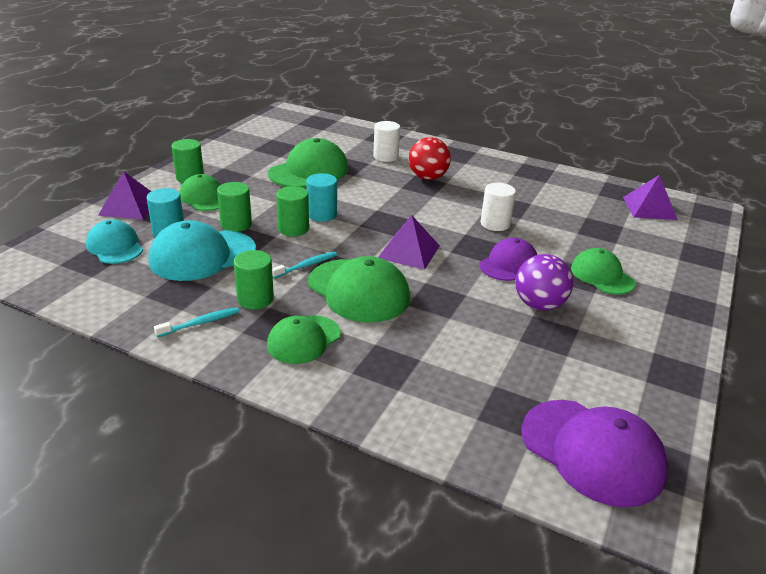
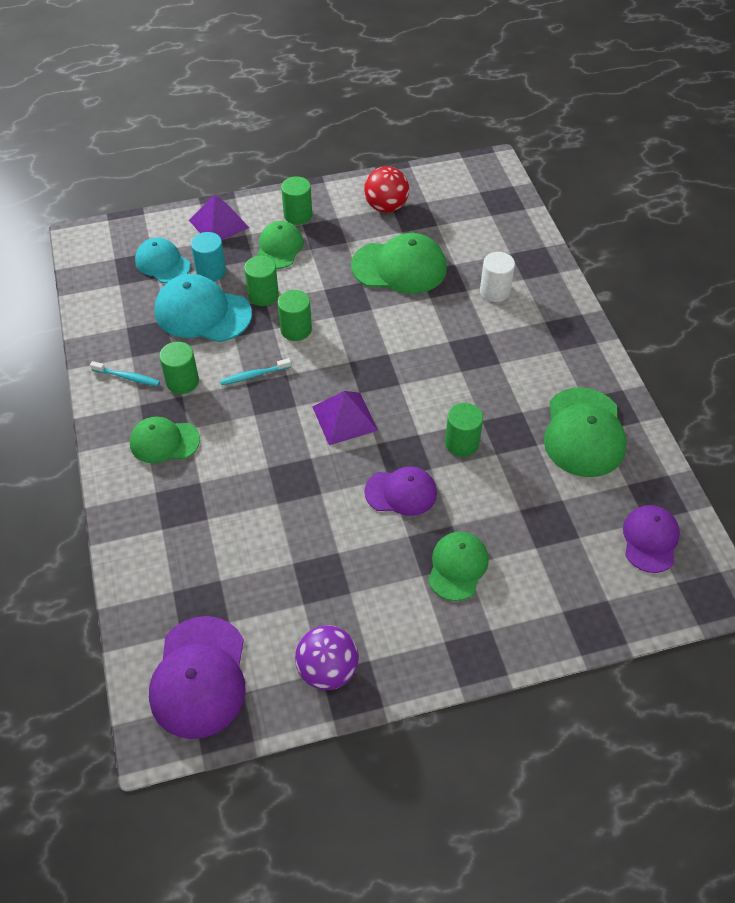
camera: 50 degrees right, 20 degrees up
turquoise cap [86,219,143,264] -> turquoise cap turned 60 degrees counterclockwise [135,238,191,283]
turquoise toothbrush [272,251,337,278] -> turquoise toothbrush turned 150 degrees clockwise [220,358,291,385]
turquoise cylinder [306,173,337,222] -> none
green cap [308,256,410,323] -> green cap moved to [544,387,627,477]
red ball [409,137,451,180] -> red ball moved to [364,166,409,213]
white cylinder [481,183,516,231] -> green cylinder [445,403,483,457]
purple ball [515,254,573,311] -> purple ball moved to [295,625,359,690]
purple pyramid [623,175,678,220] -> purple cap [623,505,680,573]

